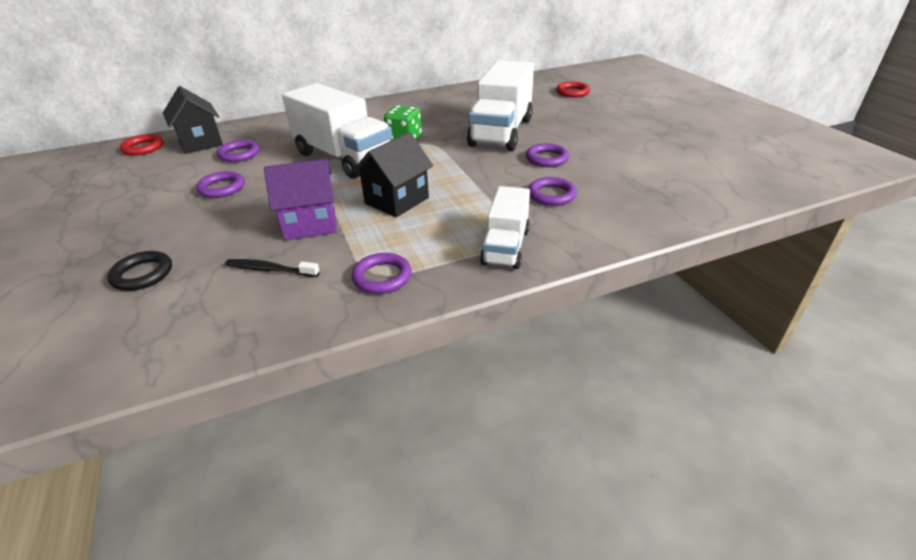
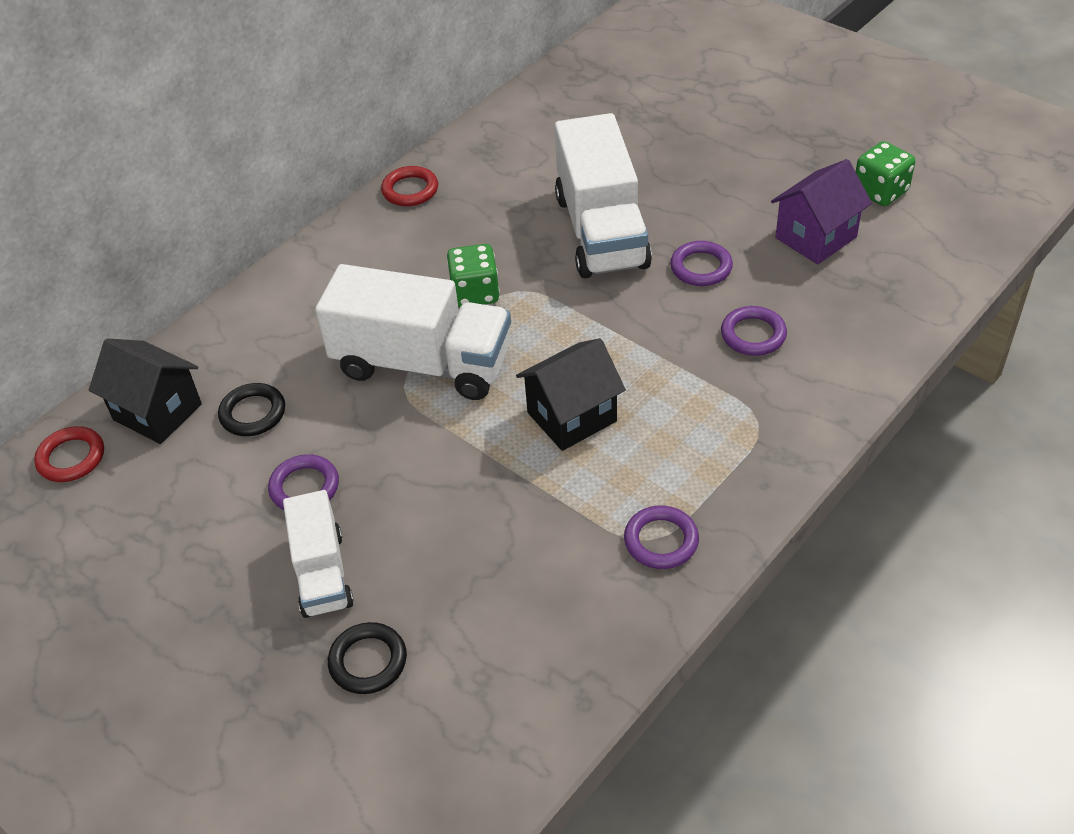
camera: 25 degrees left, 10 degrees up
purple ring [217,140,260,162] -> black ring [218,383,285,436]
black toothbrush [225,259,320,277] -> none
purple house [264,159,337,241] -> purple house moved to [771,159,872,264]
black house [353,132,433,217] -> black house turned 45 degrees clockwise [516,338,626,451]
white truck [480,186,530,269] -> white truck moved to [283,490,354,618]
red ring [556,81,590,97] -> red ring moved to [381,166,438,206]
none -> green dice [856,141,915,206]

